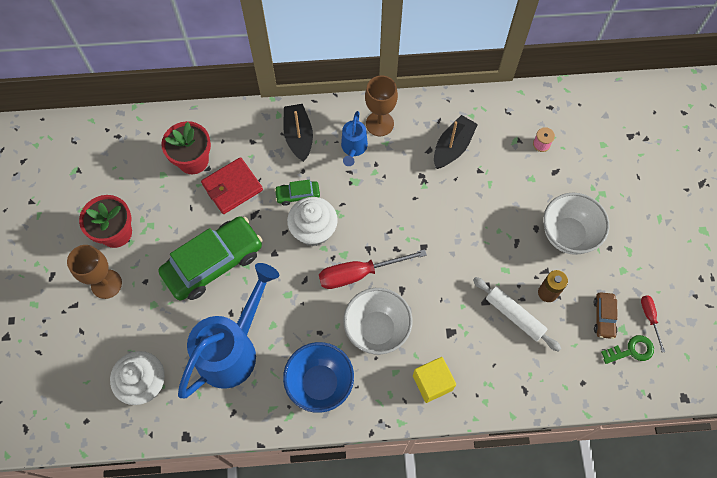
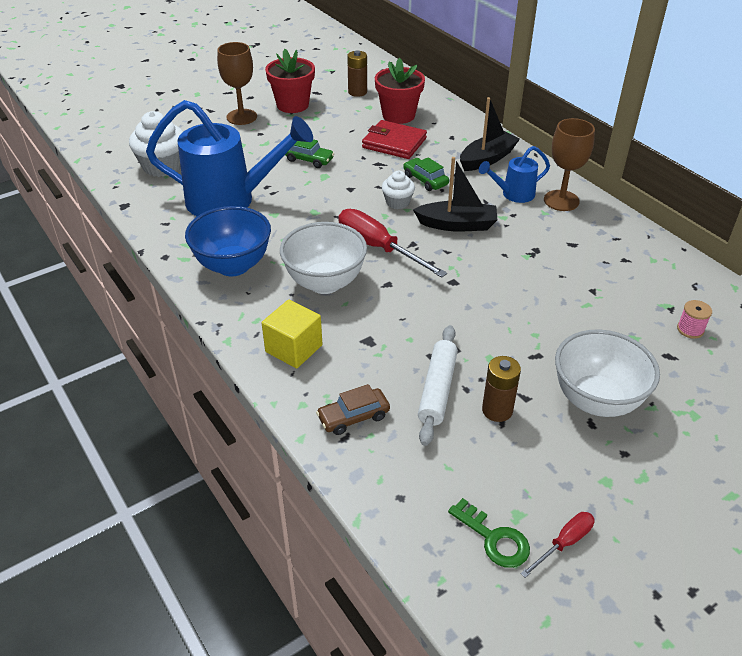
camera: 60 degrees right, 25 degrees down
green car [159,216,262,301] -> green car [285,139,334,168], size x0.45
white cupcake [287,197,338,246] -> white cupcake [382,171,415,209], size x0.57
black boat [434,115,478,169] -> black boat moved to [413,157,497,231]
brown car [594,292,618,339] -> brown car moved to [316,384,390,435]
none -> brown battery [347,51,367,97]

